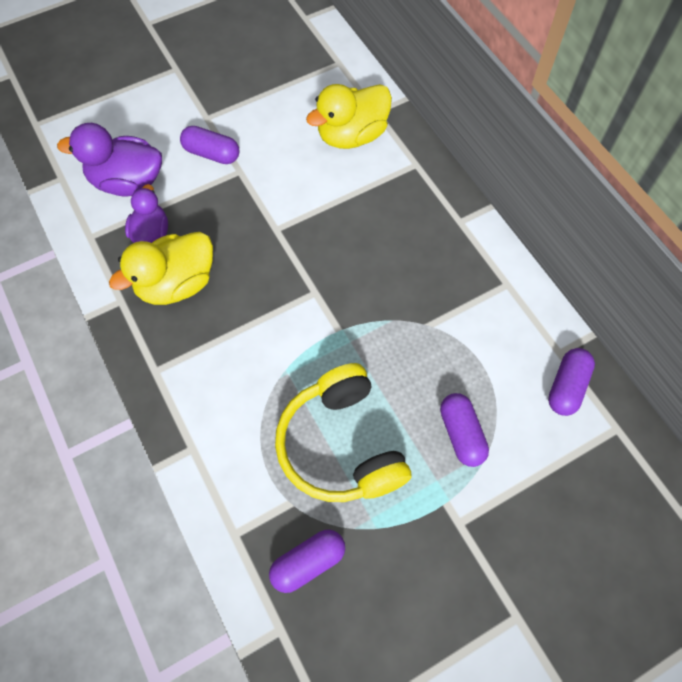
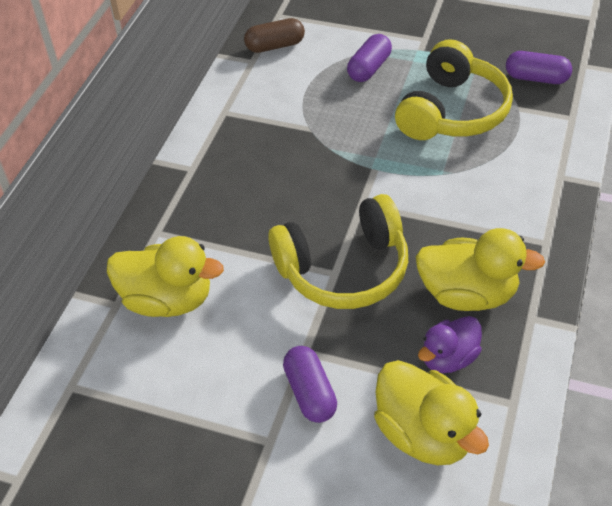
camera: 130 degrees left, 15 degrees down
purple duck [57,123,162,196] -> yellow duck [374,360,489,465]
purple capsule [548,348,595,416] -> brown capsule [244,18,305,53]
none -> yellow headphones [268,194,408,309]

